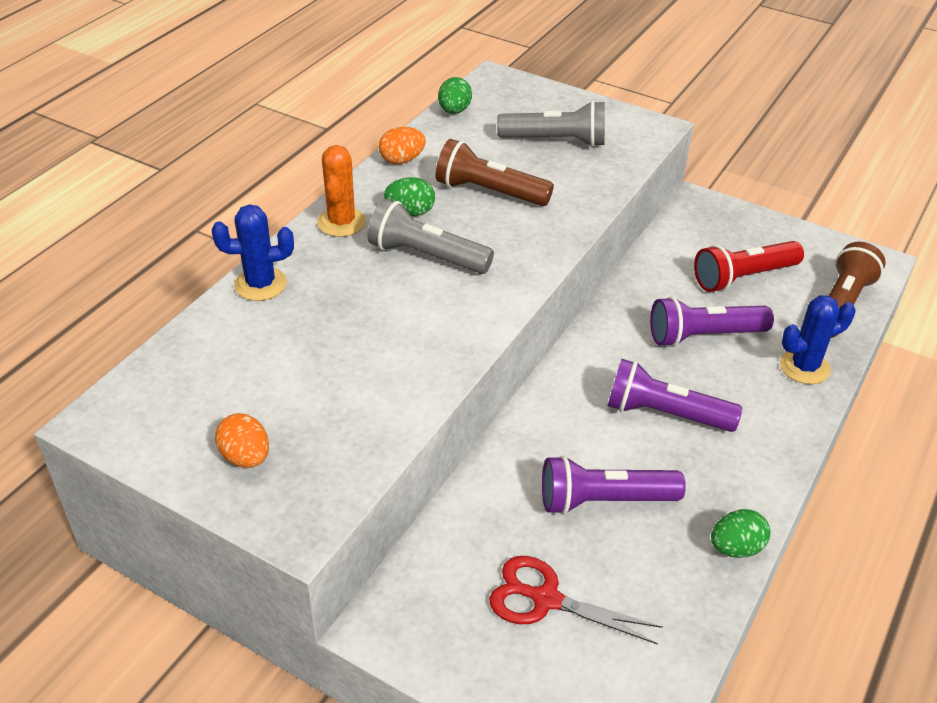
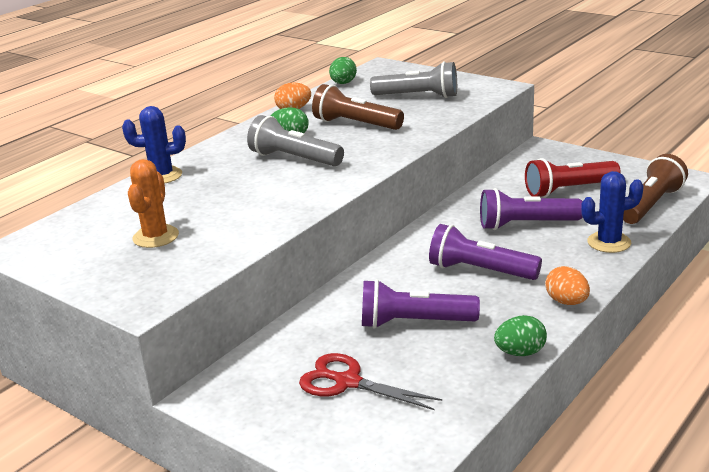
camera: 10 degrees right, 15 degrees down
orange egg [215,413,269,468] -> orange egg moved to [545,266,590,305]
orange cactus [317,145,366,237] -> orange cactus moved to [128,159,179,248]

